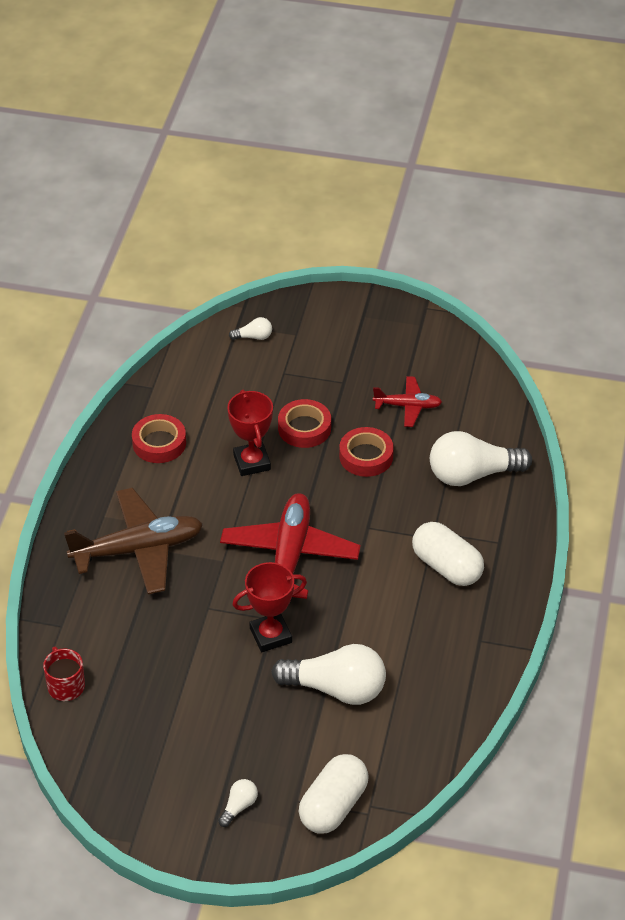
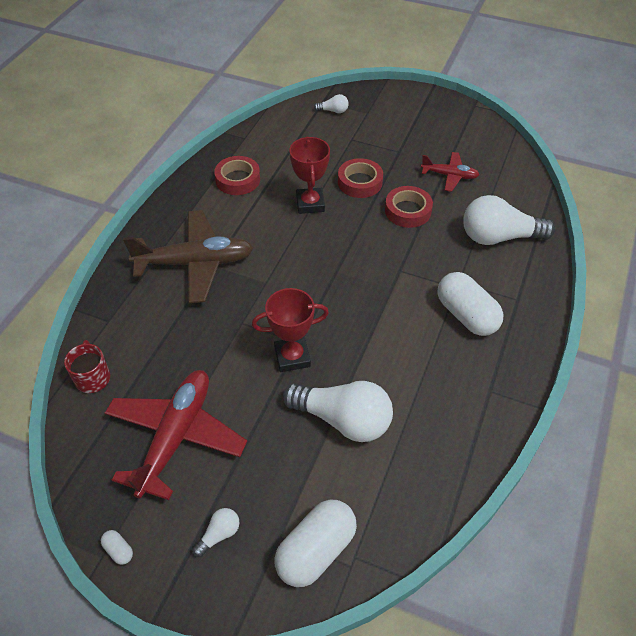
camera: 10 degrees right, 5 degrees up
red plane [220,493,361,599] -> red plane moved to [105,370,247,500]
none -> white capsule [101,530,133,565]

